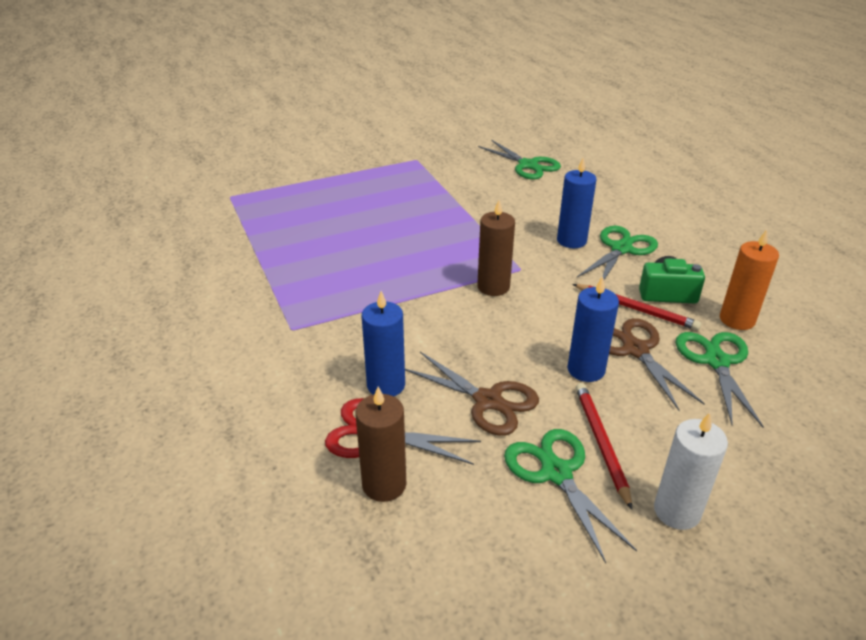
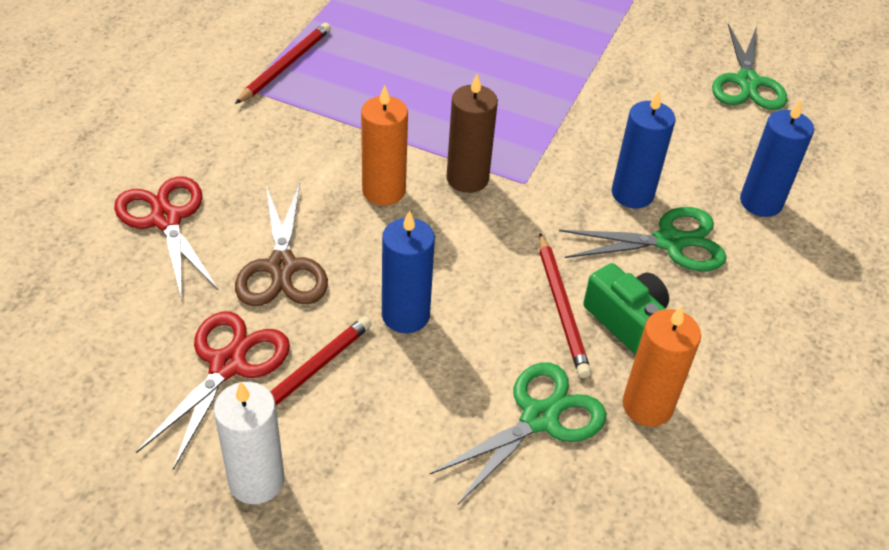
camera: 45 degrees right, 10 degrees up
brown candle [355,387,406,502] -> none
blue candle [362,291,405,396] -> blue candle moved to [740,100,814,217]
green scissors [504,429,637,563] -> red scissors [136,312,290,470]
brown scissors [609,318,705,411] -> none
none -> red pencil [235,23,331,104]
none -> orange candle [361,85,408,205]

